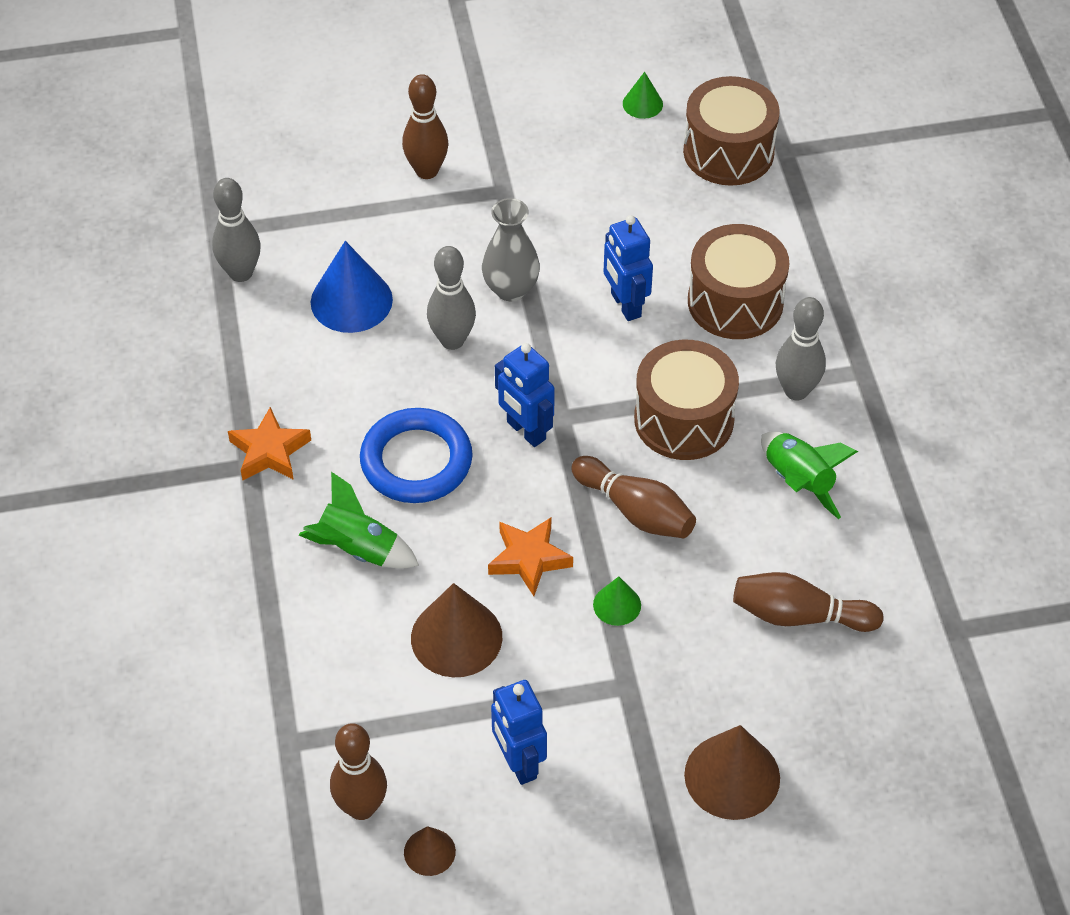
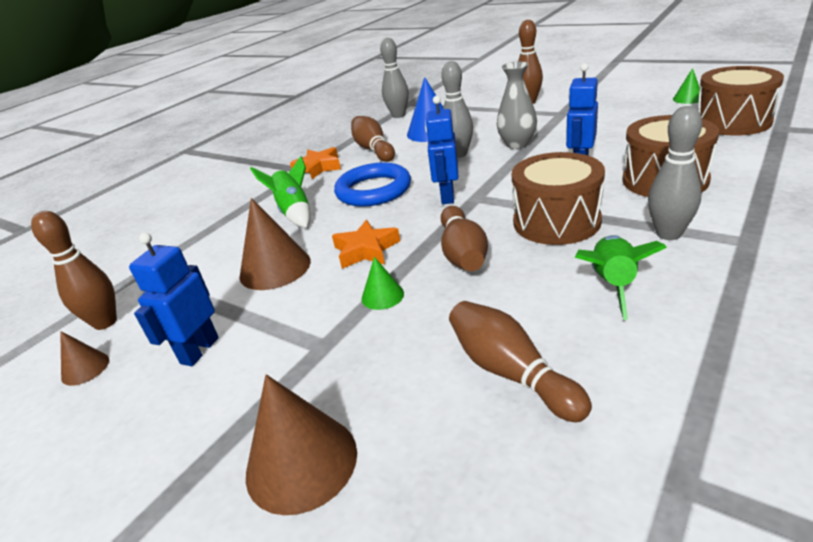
camera: 50 degrees right, 20 degrees down
none -> brown bowling pin [351,116,395,162]

